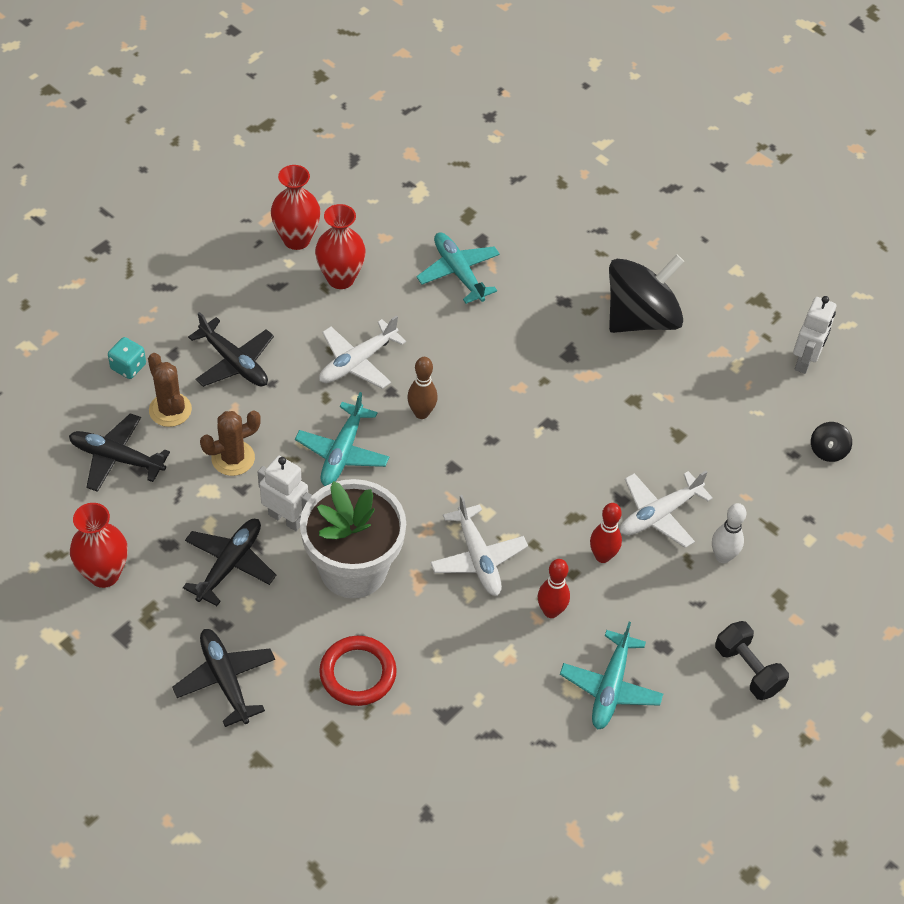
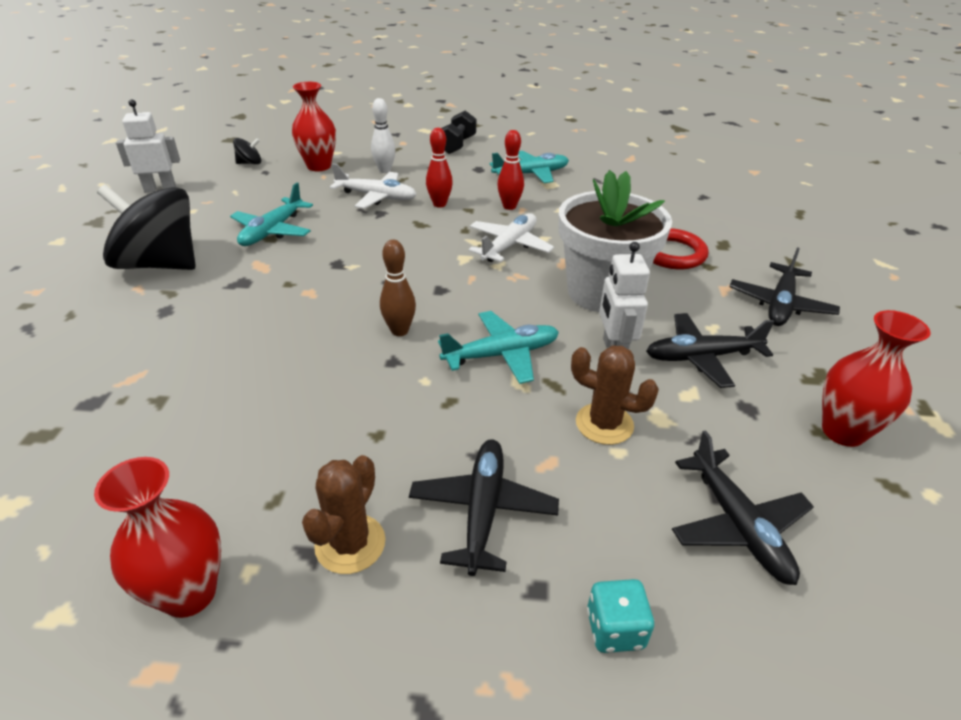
camera: 125 degrees left, 15 degrees down
brown cactus [148,353,192,427] -> brown cactus moved to [302,455,386,574]
red vase [315,204,366,289] -> red vase moved to [292,82,336,171]
white plane [319,315,406,389] -> none
turquoise plane [416,232,500,304] -> turquoise plane moved to [230,183,313,246]

